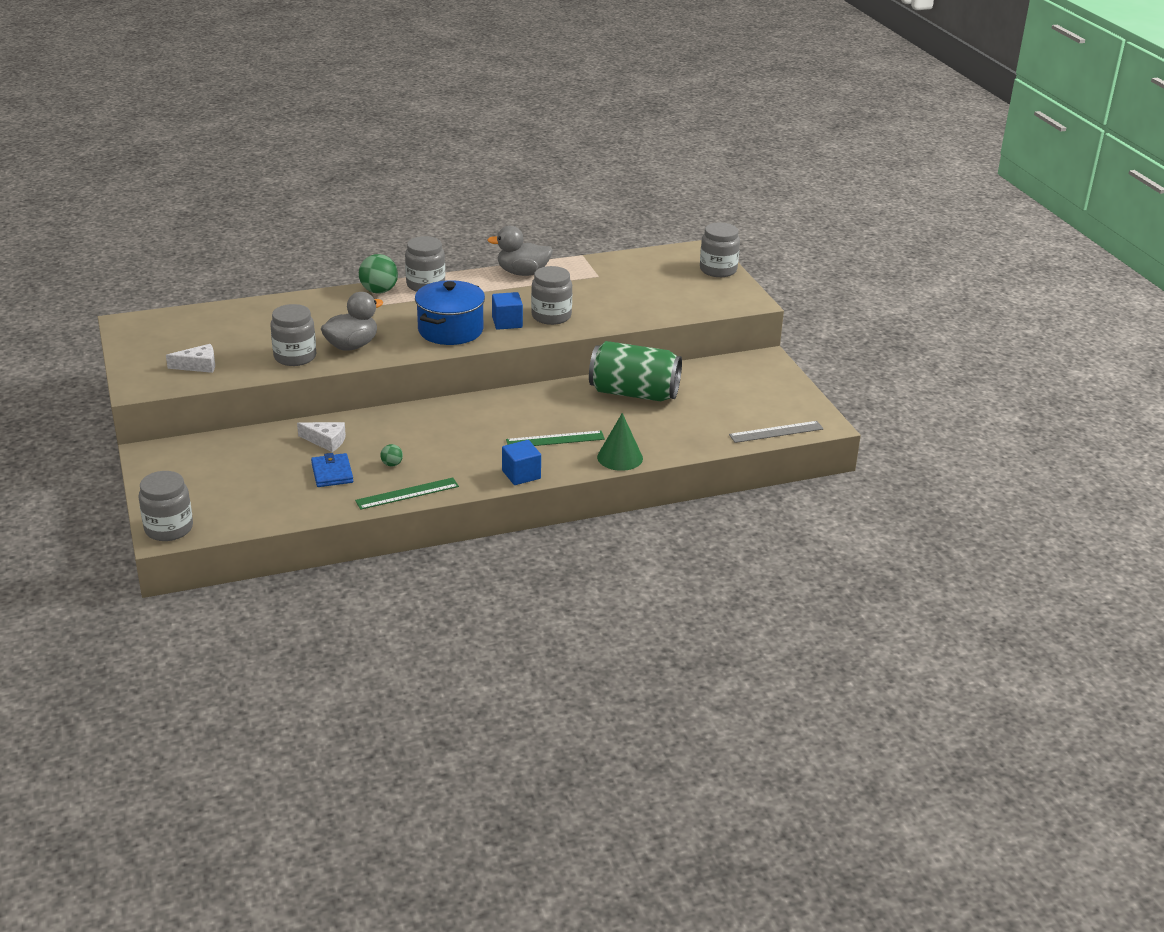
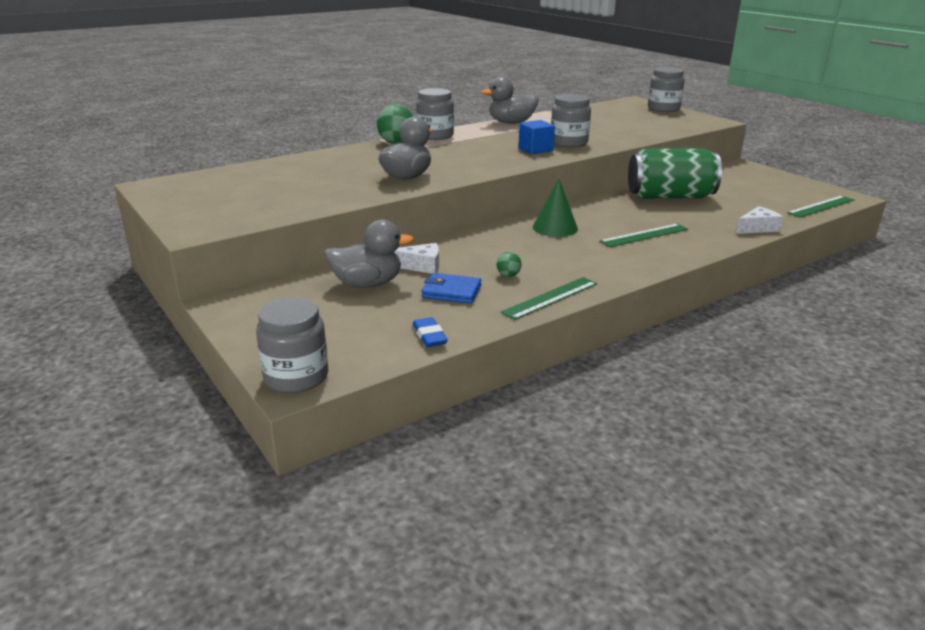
camera: 15 degrees left, 5 degrees down
white cheese [166,344,215,373] -> white cheese moved to [736,206,783,234]
grey jar [270,304,316,366] -> none
blue wallet [311,453,353,487] -> blue wallet turned 45 degrees counterclockwise [421,273,482,304]
blue pot [415,280,485,345] -> none
blue cube [502,440,541,485] -> none
green cone [597,413,643,471] -> green cone moved to [533,178,578,237]
grey ruler [729,421,824,443] -> green ruler [787,196,854,218]
none -> grey duck [324,219,414,288]
none -> blue eraser [413,317,448,347]

